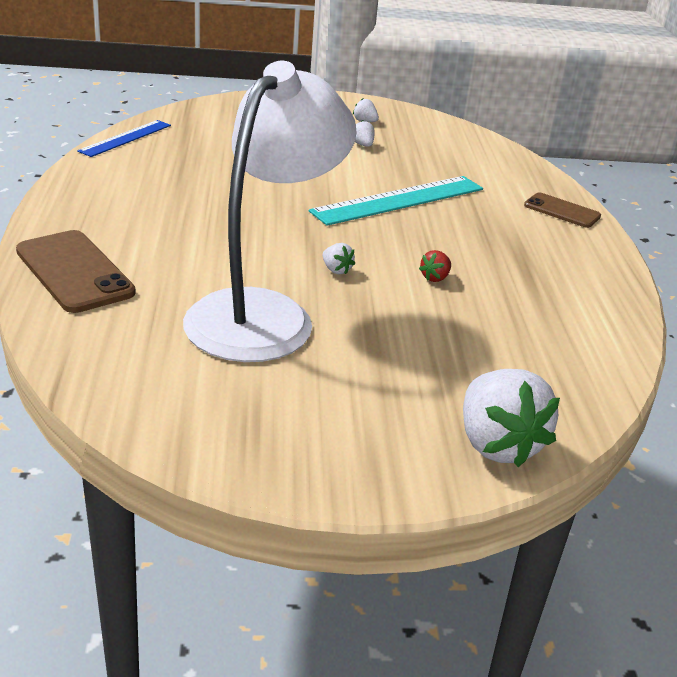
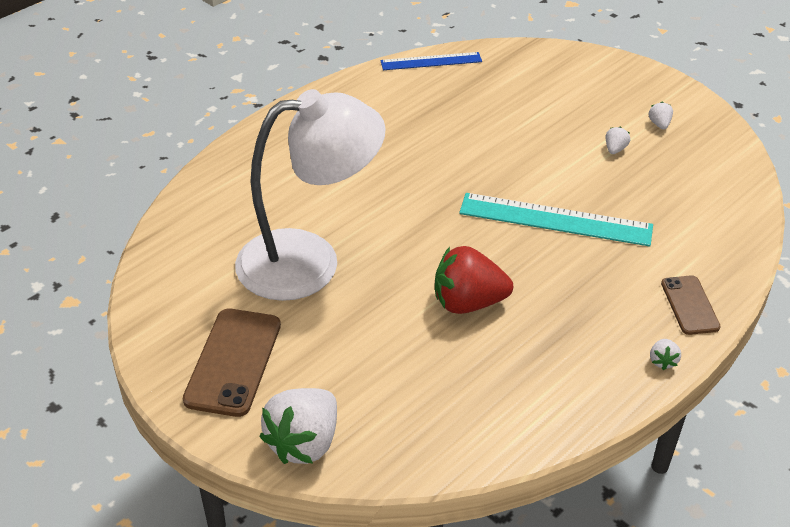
camera: 50 degrees right, 10 degrees up
brown phone [16,230,136,313] -> brown phone moved to [183,309,281,417]
white strawberry [323,243,355,275] -> white strawberry moved to [650,339,681,370]
red strawberry [419,250,451,282] -> red strawberry [435,246,513,314], size x2.32

